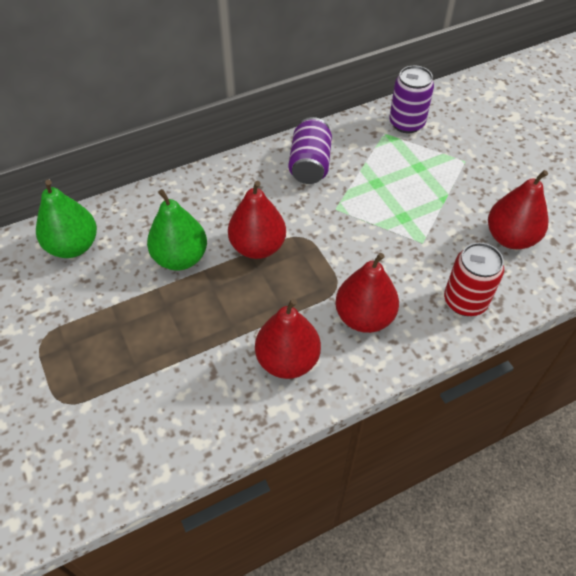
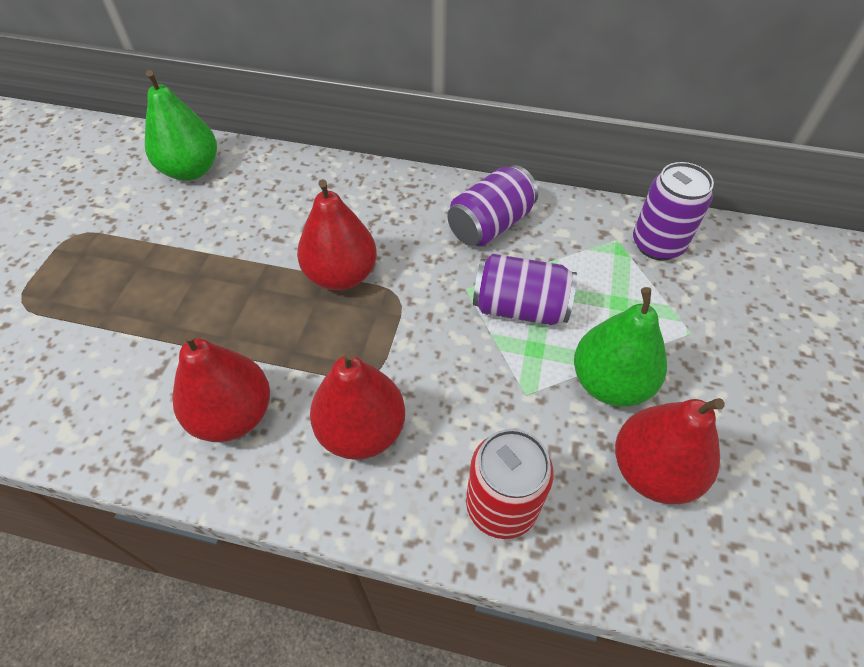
camera: 40 degrees right, 0 degrees up
green pear [147,189,207,270] -> green pear moved to [574,287,667,407]
none -> purple can [473,254,577,325]

